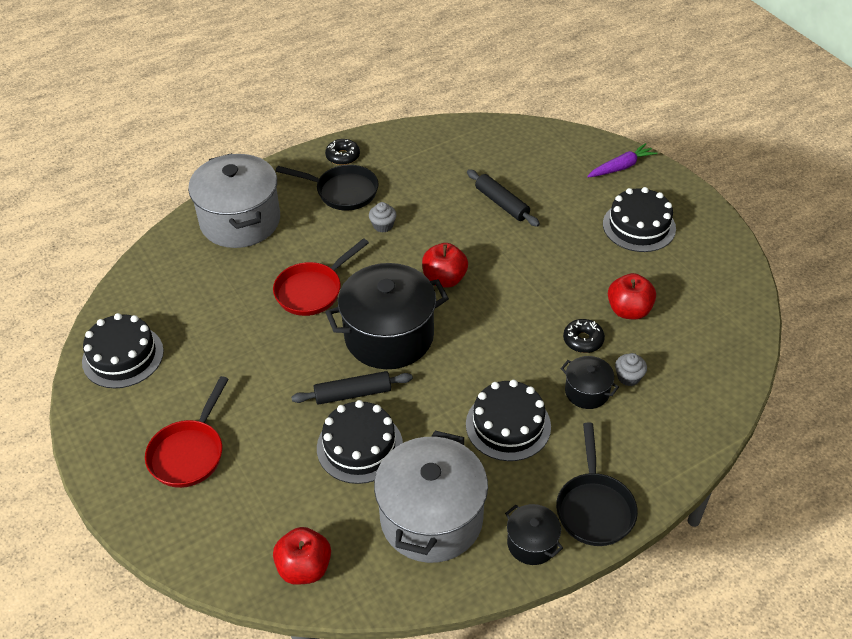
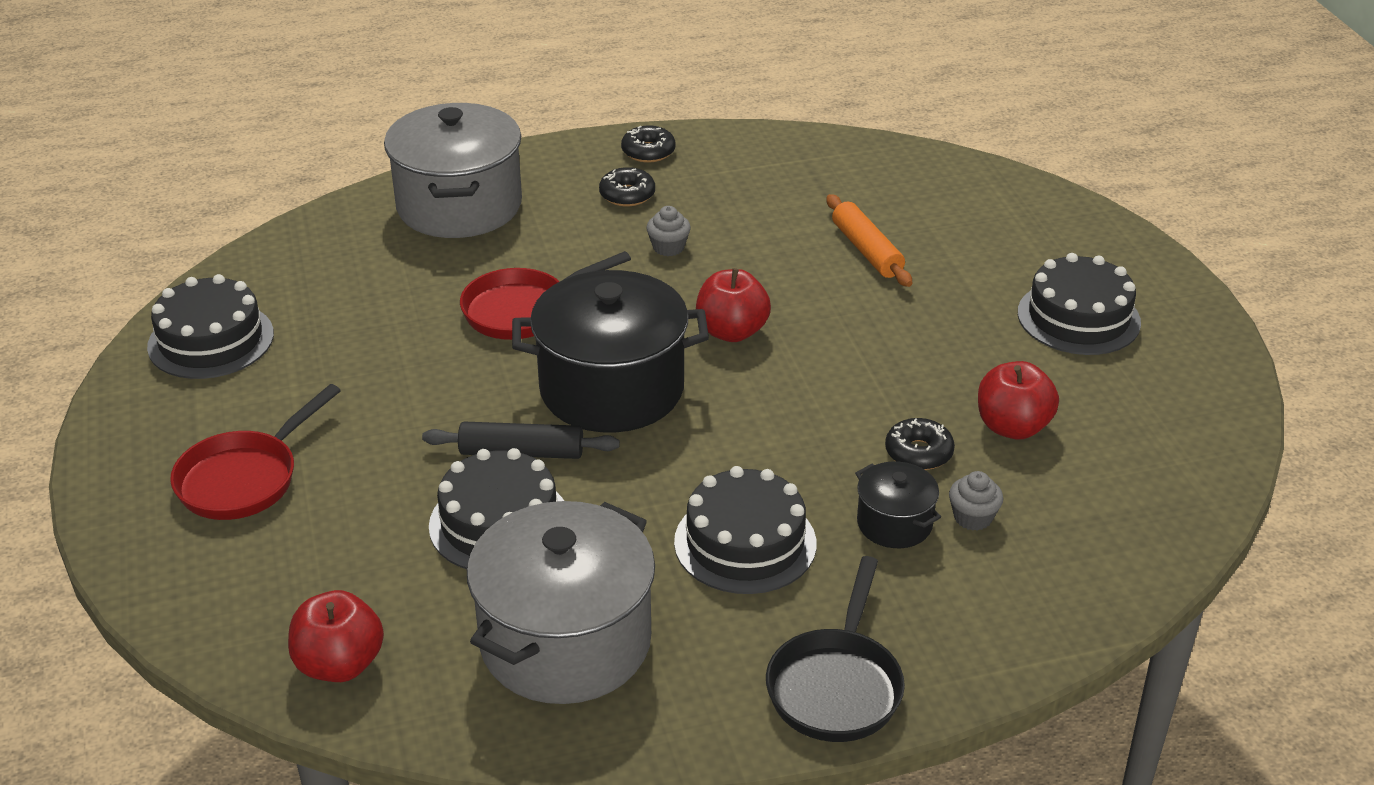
camera: 15 degrees right, 10 degrees down
black pan [276,165,379,211] -> black donut [599,167,655,206]
black rolling pin [467,169,540,227] -> orange rolling pin [826,194,912,287]
black pot [505,504,563,565] -> none
purple carrot [587,143,657,178] -> none

